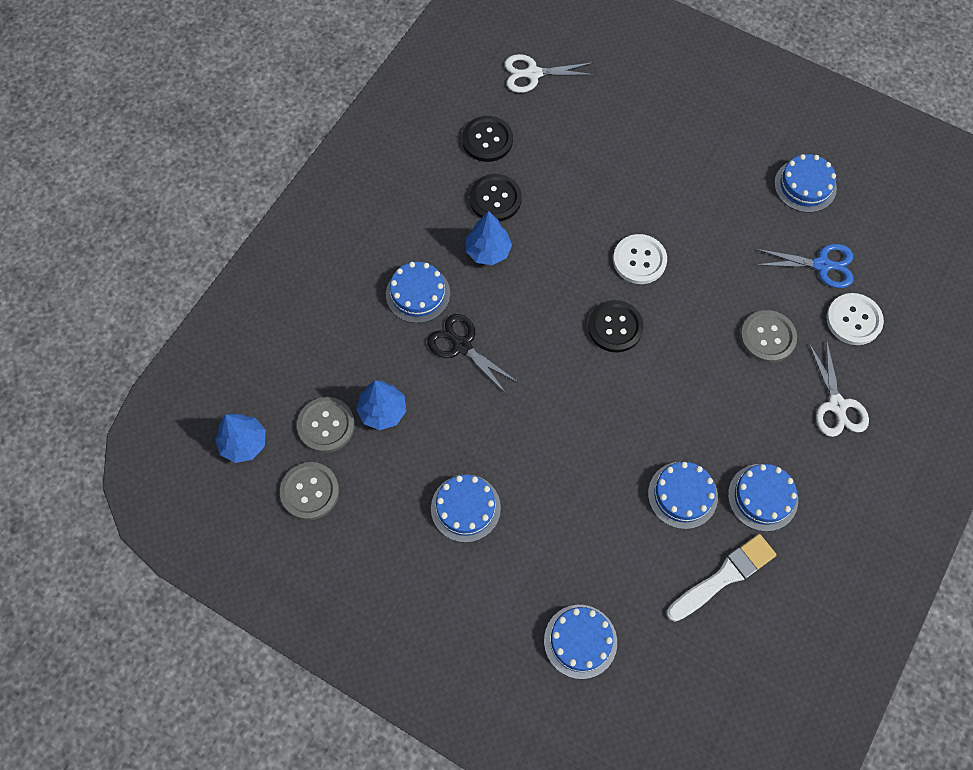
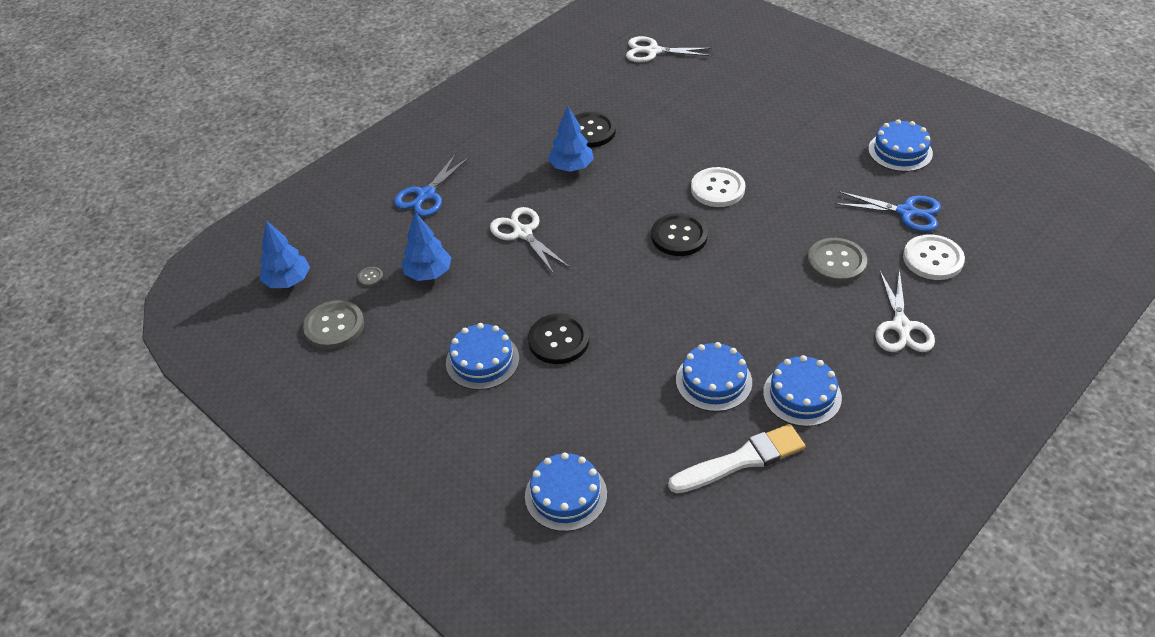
camera: 15 degrees right, 20 degrees down
grey button [297,397,355,453] -> grey button [357,267,383,287], size x0.44
blue cake [386,262,450,323] -> none
black scissors [427,314,519,393] -> white scissors [490,207,570,274]
black button [462,116,513,162] -> black button moved to [528,313,589,364]
none -> blue scissors [394,154,470,216]

